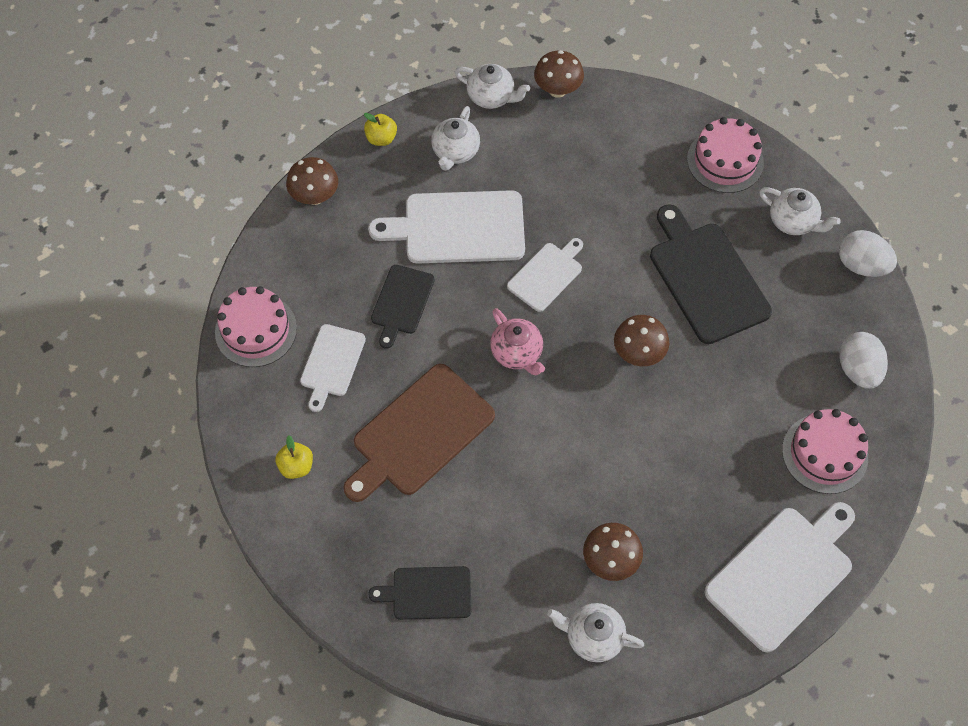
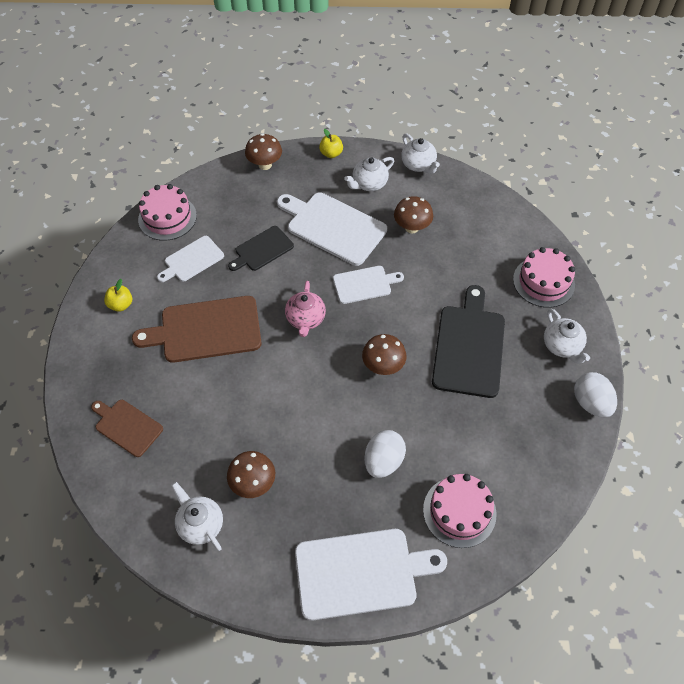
camera: 35 degrees right, 5 degrees down
black cutting board [368,566,471,620] -> brown cutting board [91,400,163,457]
brown mushroom [534,50,584,98] -> brown mushroom moved to [394,196,433,233]
white egg [839,332,888,389] -> white egg moved to [364,430,406,478]

